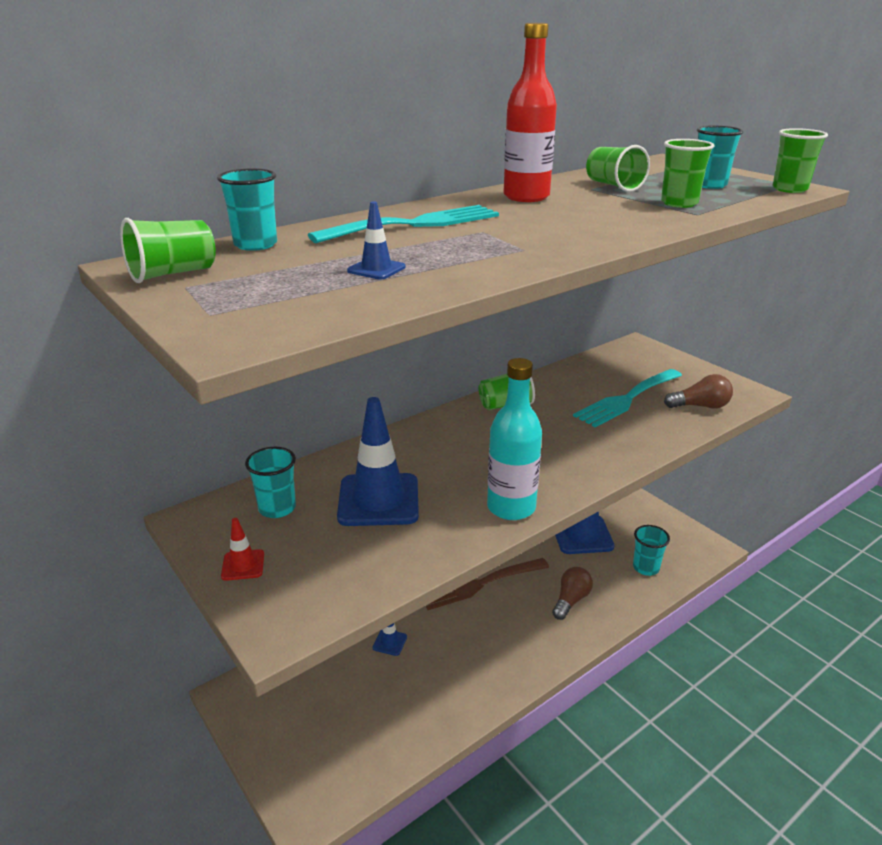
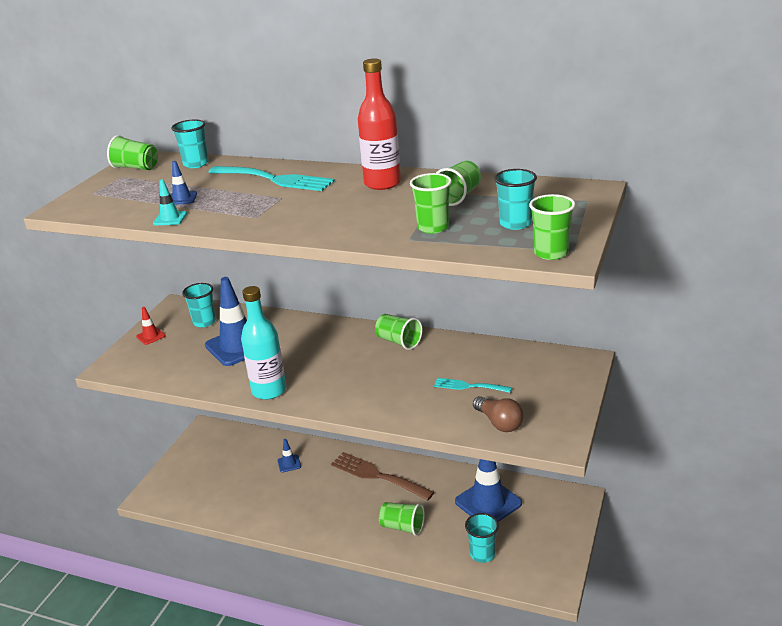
camera: 60 degrees right, 0 degrees up
brown light bulb [552,567,593,620] -> green cup [379,502,425,536]
turquoise fork [573,369,682,427] -> turquoise fork [434,378,512,393], size x0.56
none -> turquoise traffic cone [153,179,187,225]

